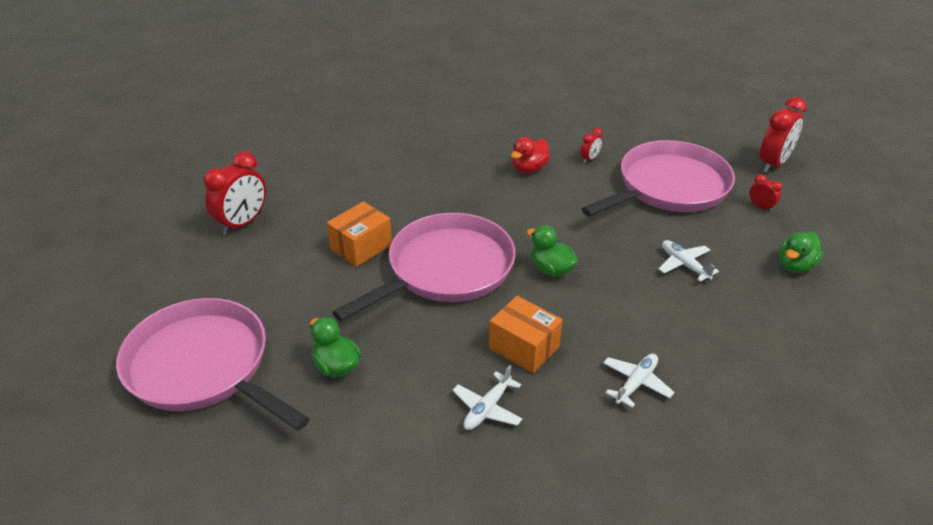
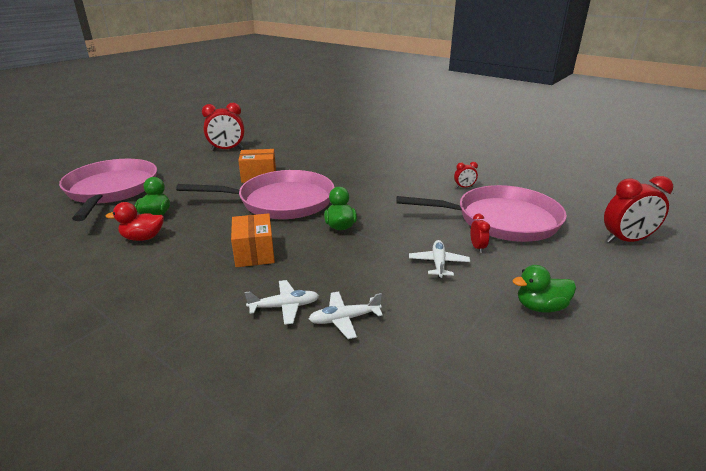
camera: 40 degrees right, 10 degrees down
white plane [453,365,522,430] -> white plane moved to [309,291,383,339]
red duck [511,137,550,173] -> red duck moved to [106,202,164,241]
red clock [749,174,782,212] -> red clock moved to [470,214,490,253]

